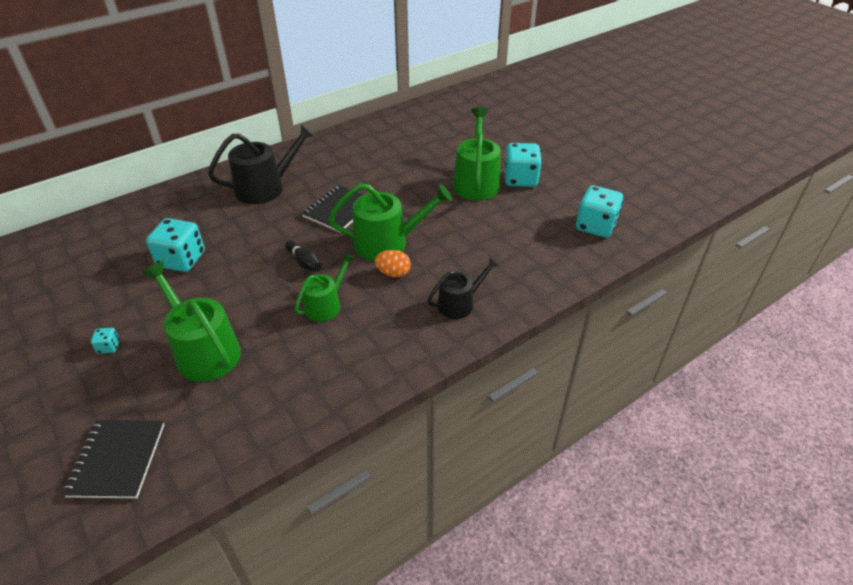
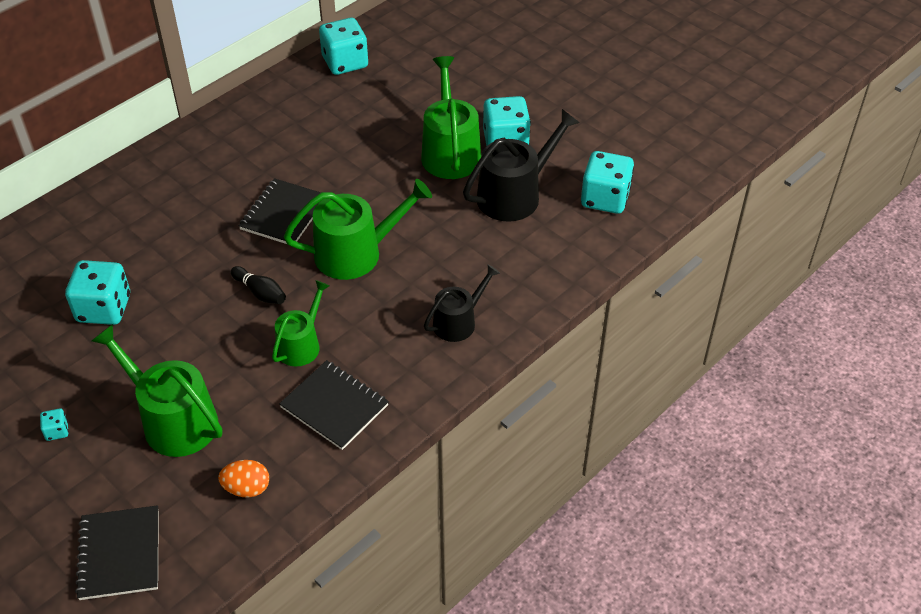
camera: 10 degrees left, 5 degrees up
black watering can [208,124,315,204] -> black watering can moved to [463,109,580,222]
orange egg [375,250,411,277] -> orange egg moved to [218,460,269,498]
none -> black notebook [279,360,389,450]
none -> turquoise dice [319,18,368,75]

